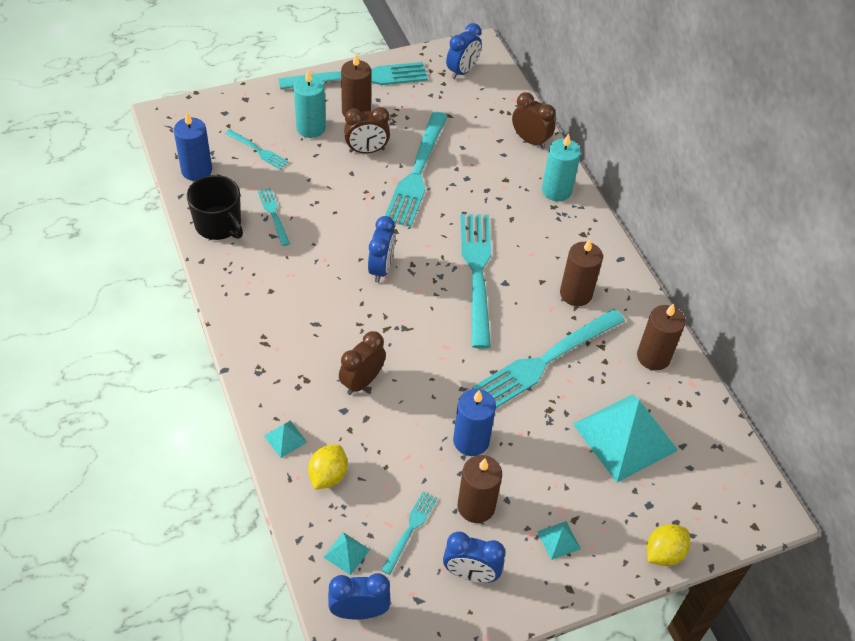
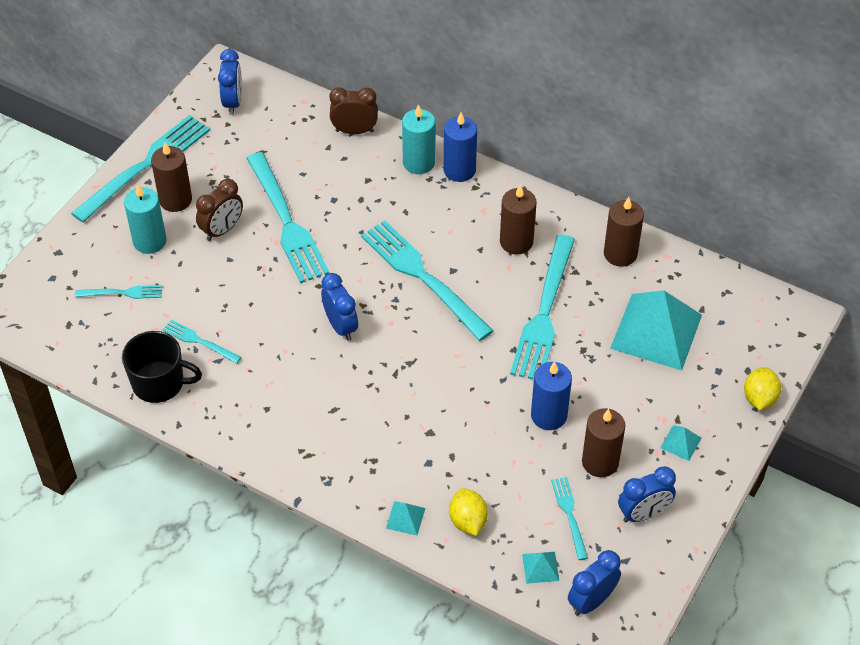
camera: 35 degrees left, 0 degrees up
blue candle [174,112,212,181] -> blue candle moved to [444,112,477,182]
brown clock [339,331,386,395] -> none

